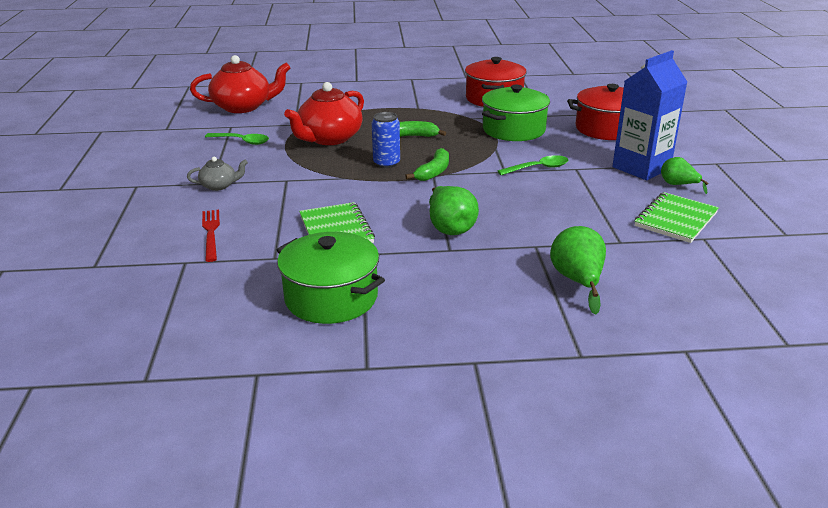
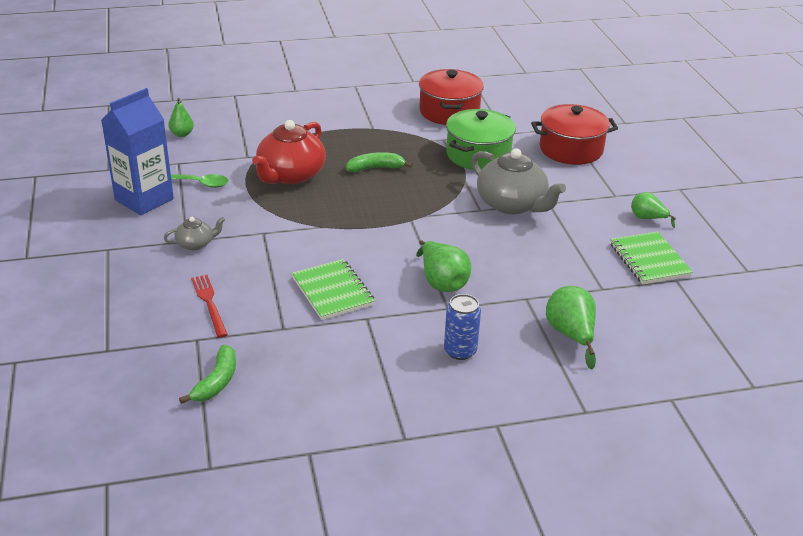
camera: 10 degrees left, 5 degrees up
red teapot [190,55,291,113] -> green pear [168,98,194,137]
green pot [276,232,385,324] -> none
blue can [372,112,400,168] -> blue can moved to [444,294,481,360]
green banana [405,148,449,181] -> green banana moved to [179,345,236,404]
green spoon [498,155,568,175] -> grey teapot [471,148,566,214]
blue carton [612,50,687,180] -> blue carton moved to [101,88,174,215]
green notebook [635,192,719,243] -> green notebook turned 45 degrees counterclockwise [610,231,693,284]

